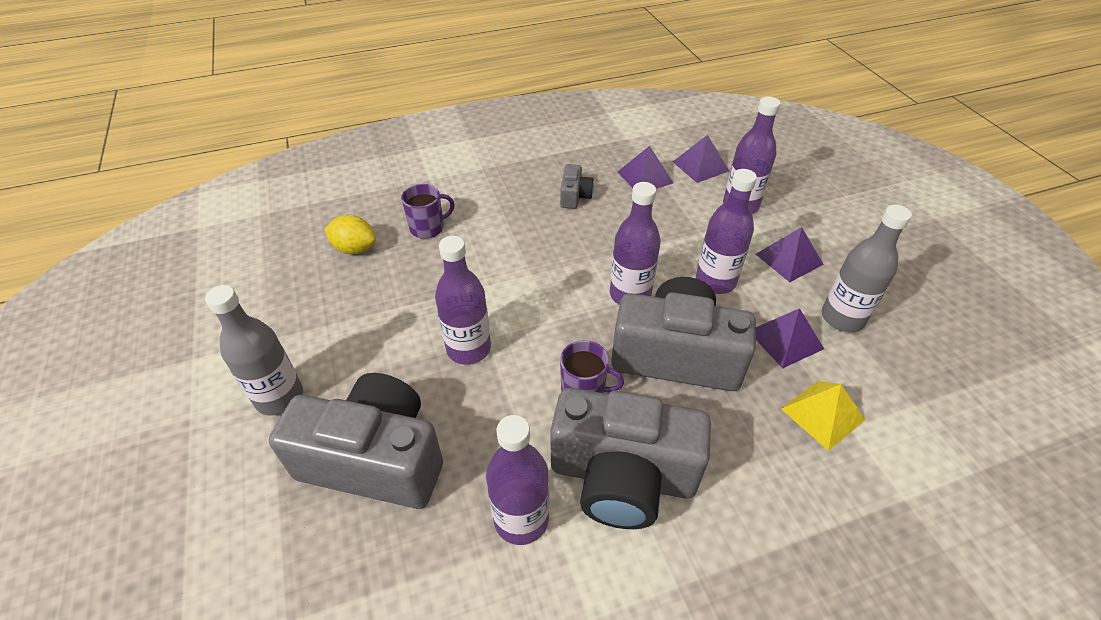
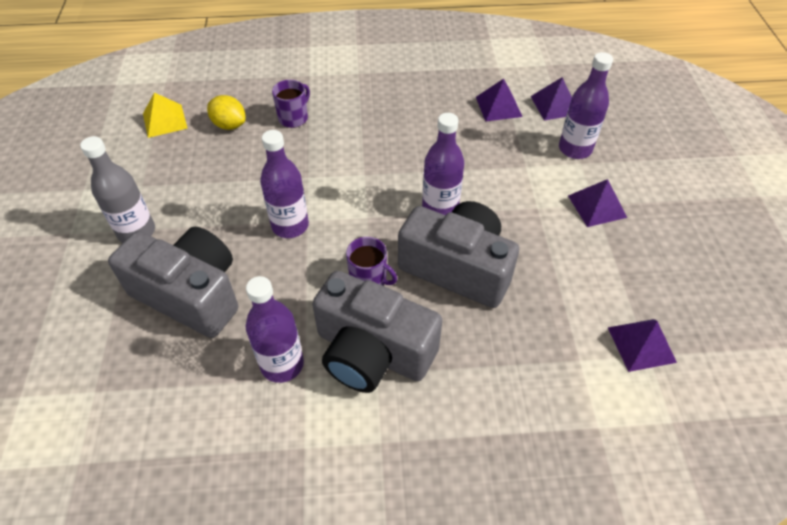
camera: 15 degrees right, 5 degrees up
purple mug [401,184,455,239] -> purple mug turned 45 degrees counterclockwise [272,80,310,128]
grey camera [560,164,594,209] -> none
purple bottle [696,169,757,294] -> none
purple pyramid [756,308,824,369] -> purple pyramid moved to [608,319,677,372]
yellow pyramid [781,381,865,451] -> yellow pyramid moved to [143,93,188,138]
grey bottle [822,205,912,332] -> none

